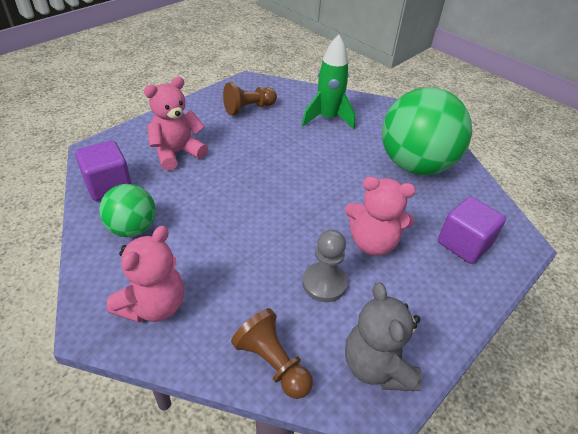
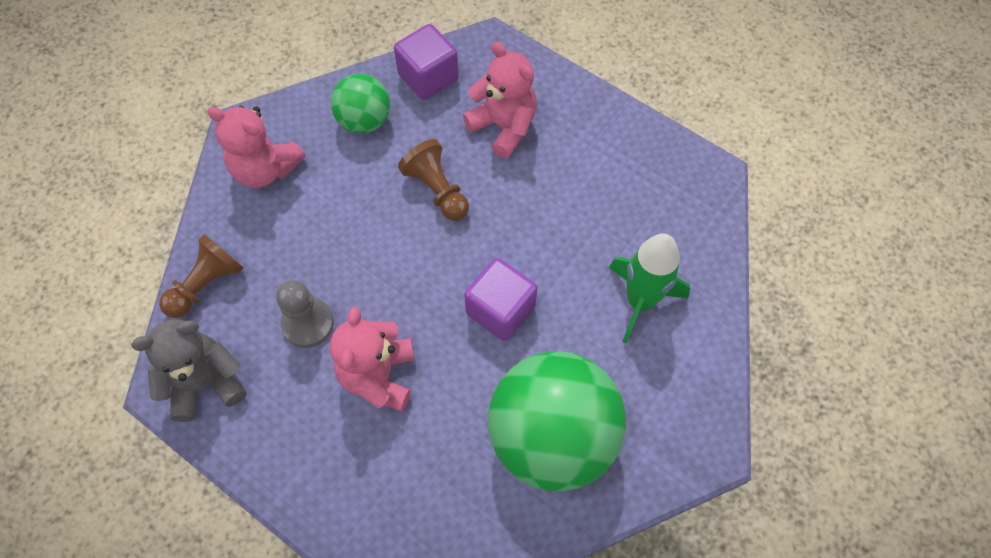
camera: 85 degrees right, 20 degrees up
brown pawn [223,82,277,115] -> brown pawn moved to [398,139,469,221]
purple cube [438,196,506,264] -> purple cube moved to [464,258,537,341]

